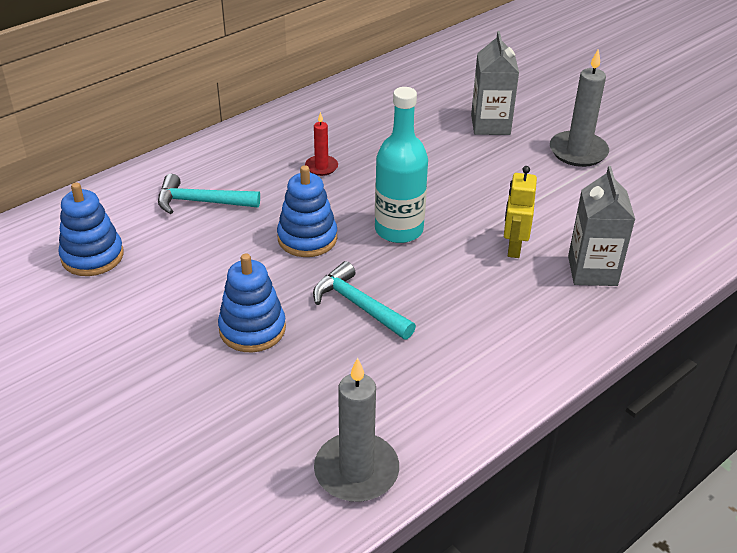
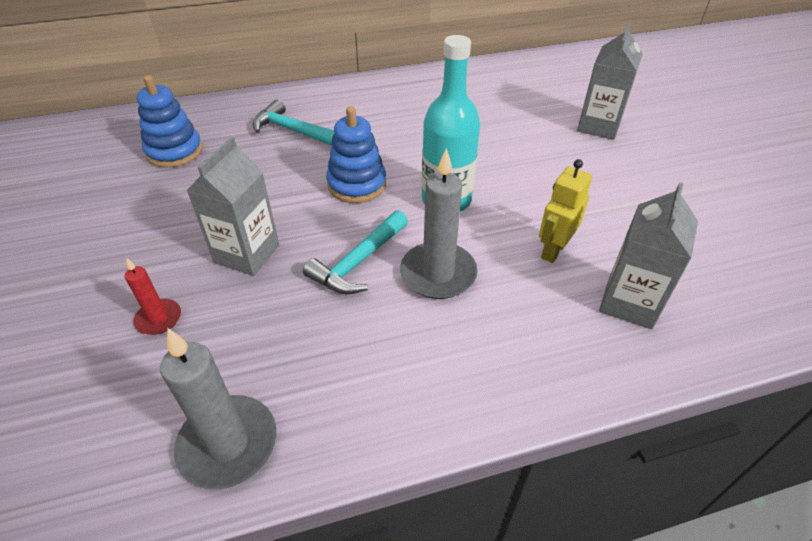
camera: 25 degrees right, 5 degrees up
blue stacking toy [218,253,286,353] -> grey carton [186,136,279,276]
red candle [305,112,338,176] -> red candle moved to [125,258,181,335]
turquoise hammer [313,261,416,339] -> turquoise hammer turned 120 degrees counterclockwise [303,210,408,294]
grey candle [550,49,609,167] -> grey candle moved to [400,148,478,299]

